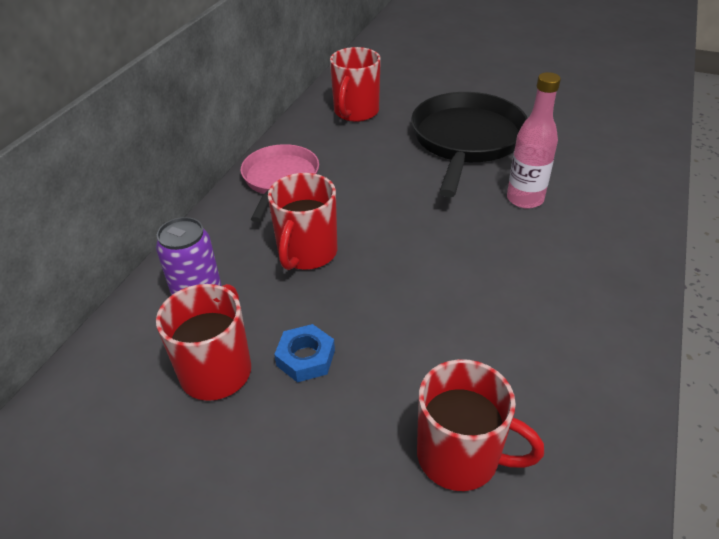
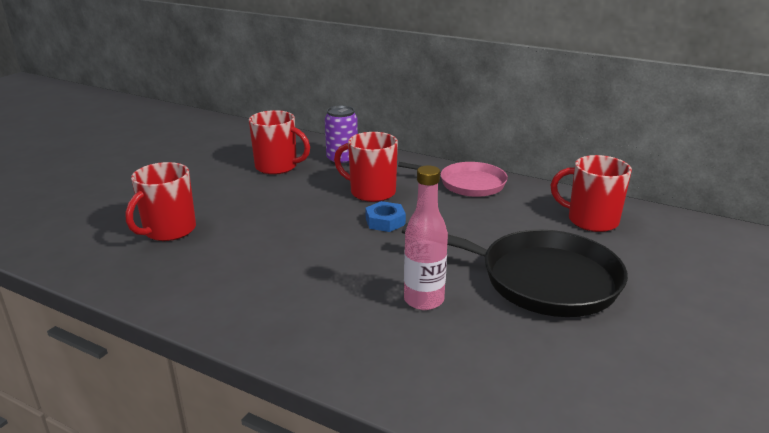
camera: 95 degrees right, 15 degrees down
blue nut [274,324,335,383] -> blue nut moved to [365,201,406,232]

